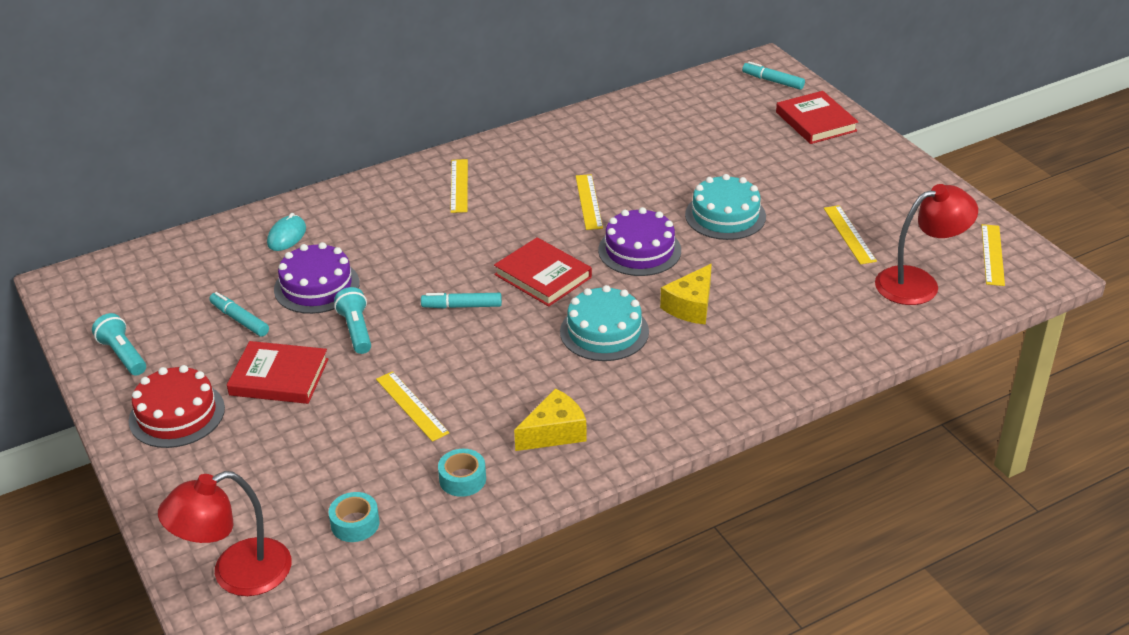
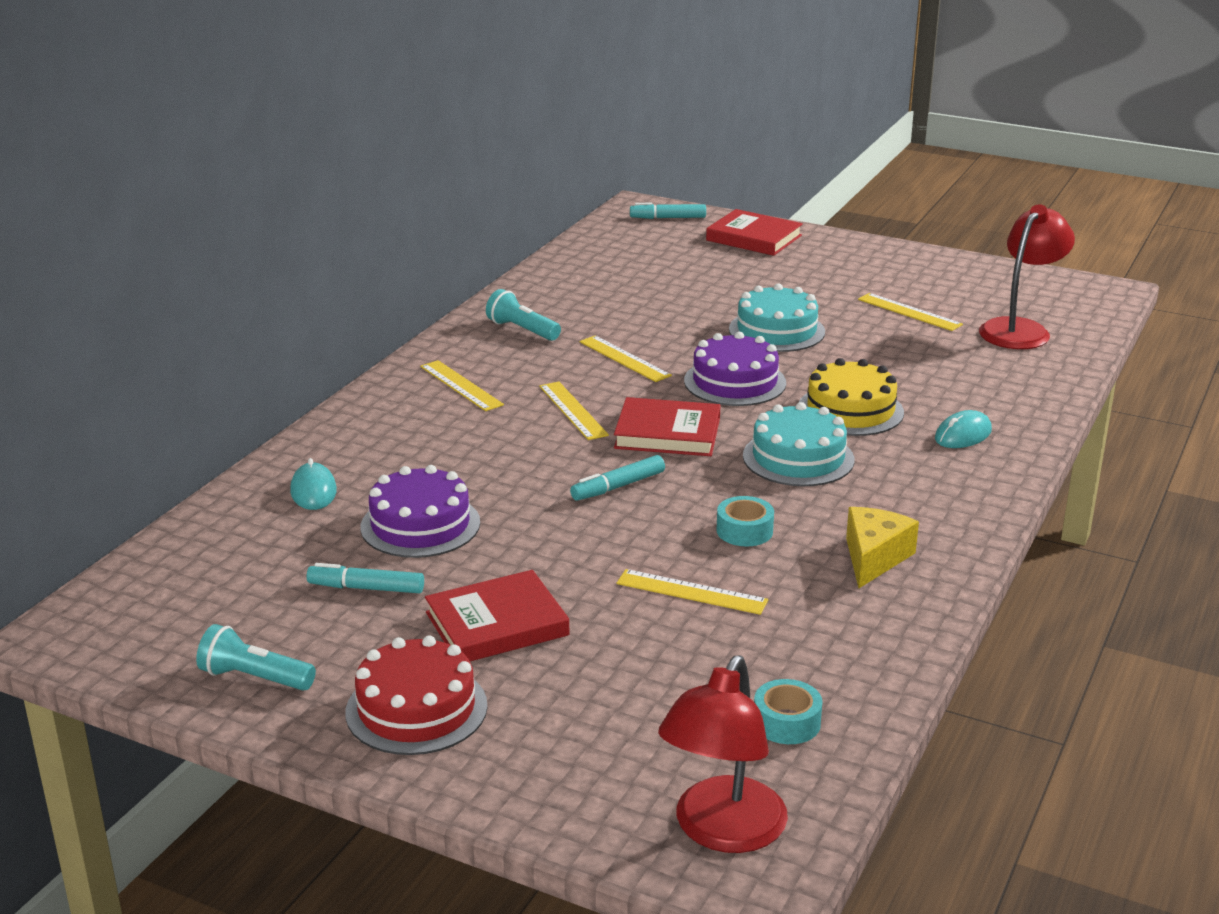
camera: 35 degrees left, 10 degrees down
turquoise flashlight [334,287,371,354] -> turquoise flashlight moved to [486,289,561,341]
turquoise tape [438,449,486,497] -> turquoise tape moved to [716,496,774,546]
yellow cheese [660,264,712,325] -> yellow cake [799,358,904,436]
yellow ruler [981,224,1005,286] -> yellow ruler moved to [539,382,609,440]
none -> turquoise mouse [935,410,992,448]

